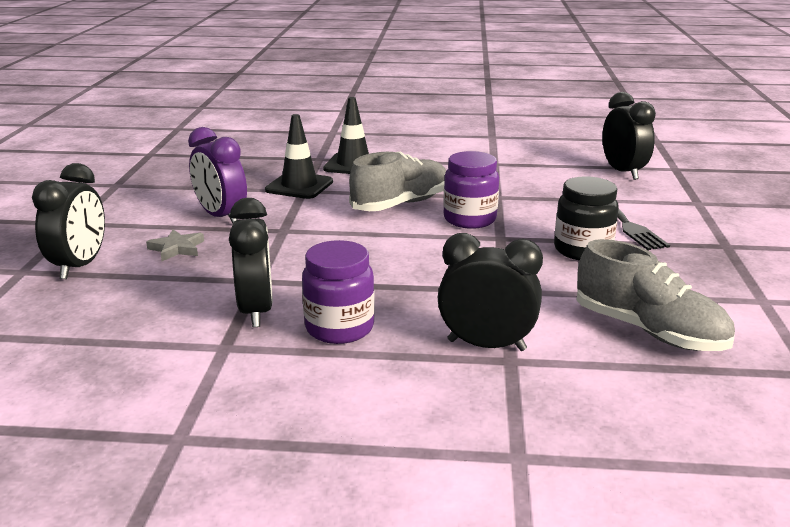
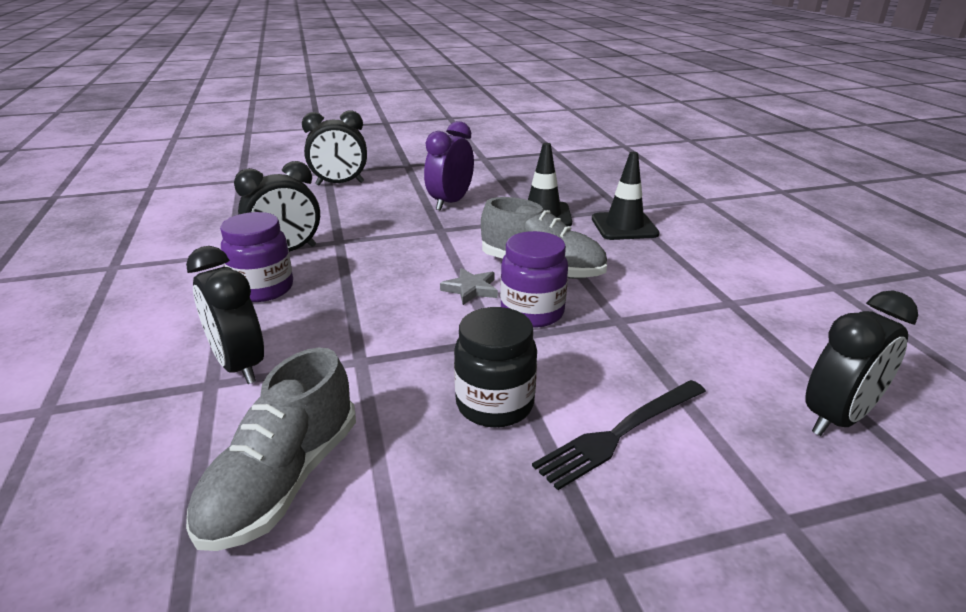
camera: 70 degrees right, 5 degrees up
grey star [146,229,204,261] -> grey star moved to [440,268,498,305]
black clock [438,233,543,351] -> black clock turned 150 degrees clockwise [186,246,264,384]

